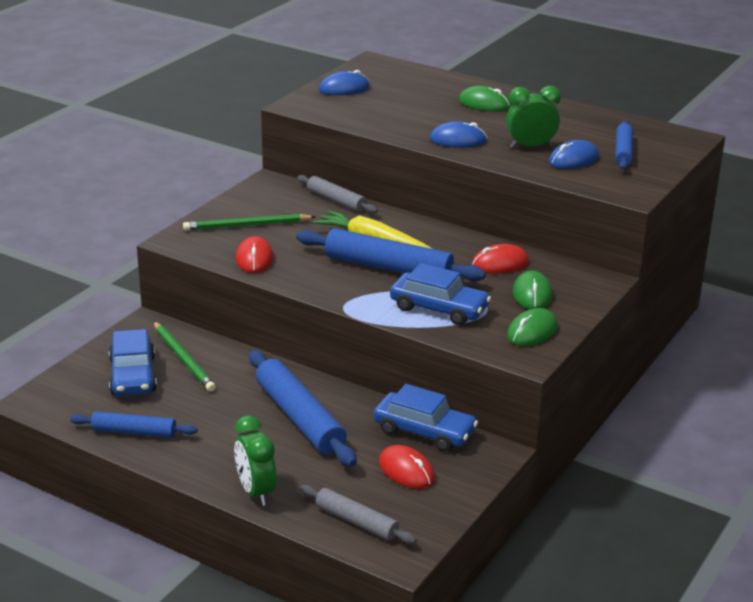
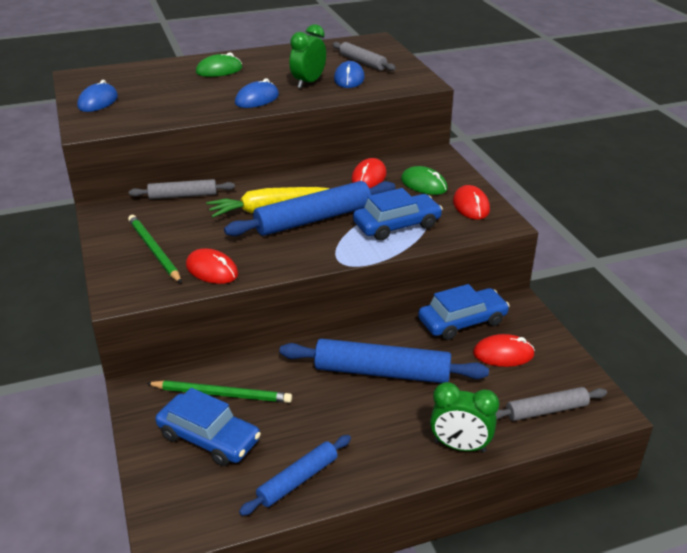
camera: 50 degrees left, 5 degrees up
green pencil [183,214,315,231] -> green pencil turned 120 degrees clockwise [128,215,182,283]
green mouse [507,308,558,346] -> red mouse [453,185,490,220]
blue rolling pin [615,120,633,170] -> grey rolling pin [332,42,396,71]

